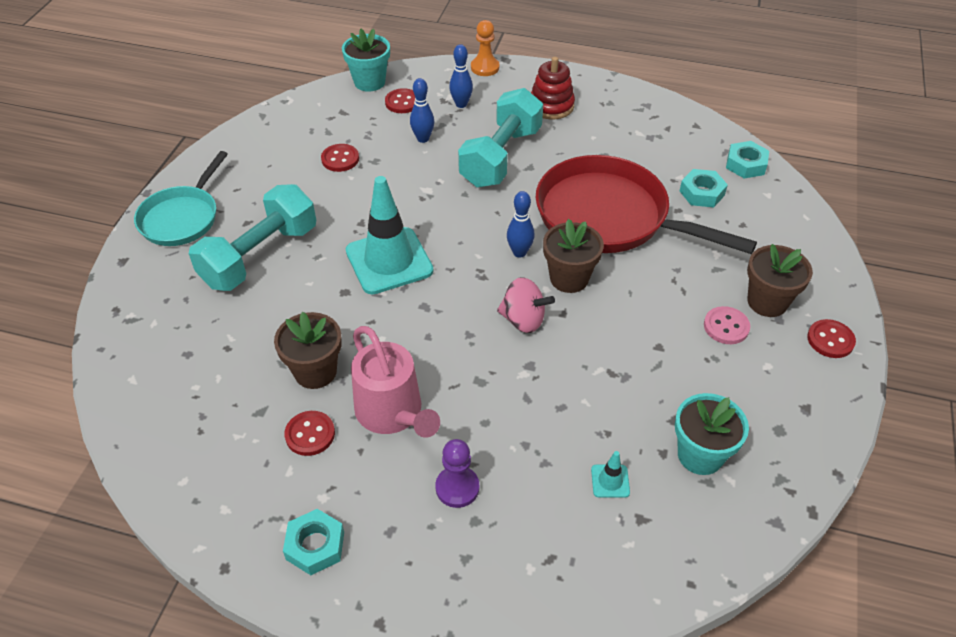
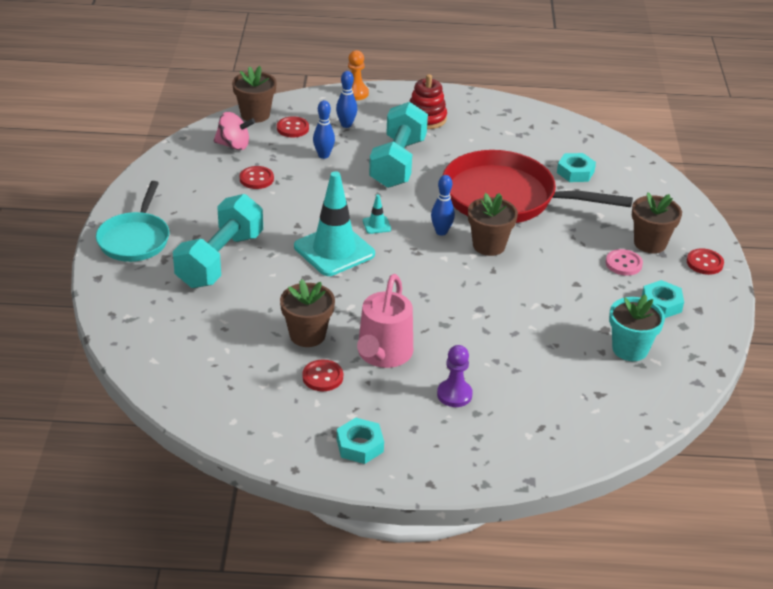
camera: 15 degrees left, 10 degrees down
turquoise flower pot [342,29,390,92] -> brown flower pot [232,66,277,123]
pink watering can [351,326,440,438] -> pink watering can turned 60 degrees clockwise [357,274,413,368]
pink spinning top [497,277,555,333] -> pink spinning top moved to [214,112,255,150]
turquoise traffic cone [591,451,630,498] -> turquoise traffic cone moved to [363,194,391,234]
turquoise nut [726,141,769,178] -> turquoise nut moved to [642,280,684,318]

